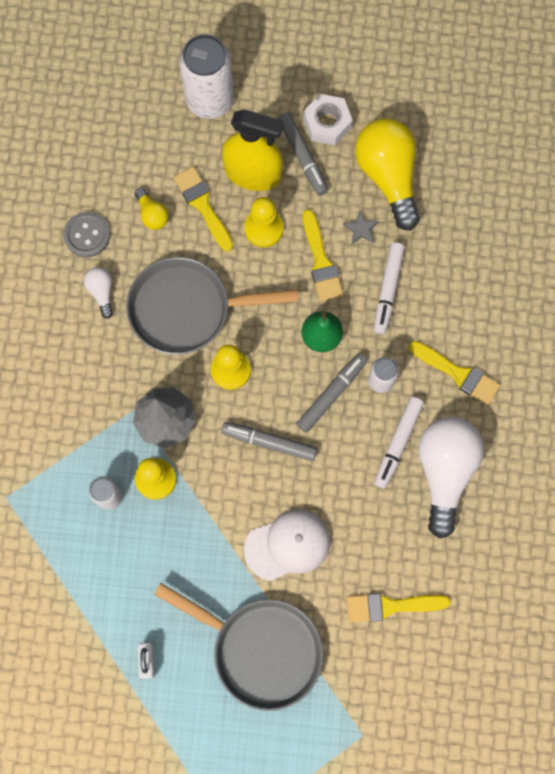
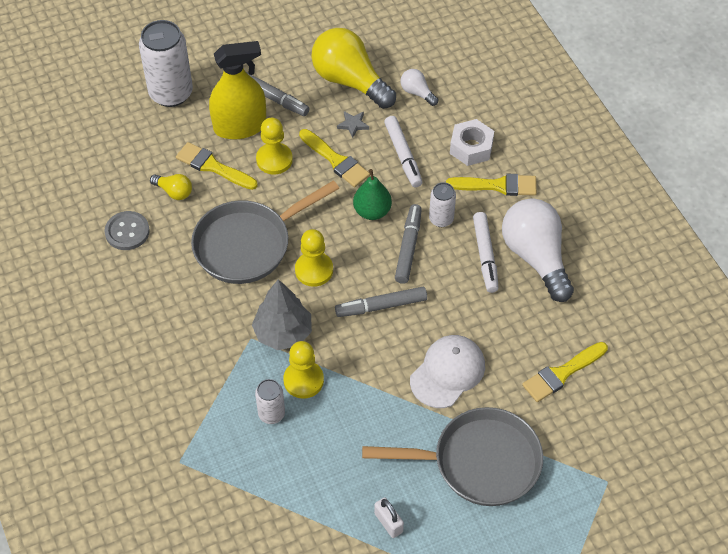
camera: 30 degrees left, 20 degrees down
white light bulb [84,267,113,319] -> white light bulb moved to [400,69,439,106]
white nut [303,94,353,145] -> white nut moved to [450,119,494,166]

